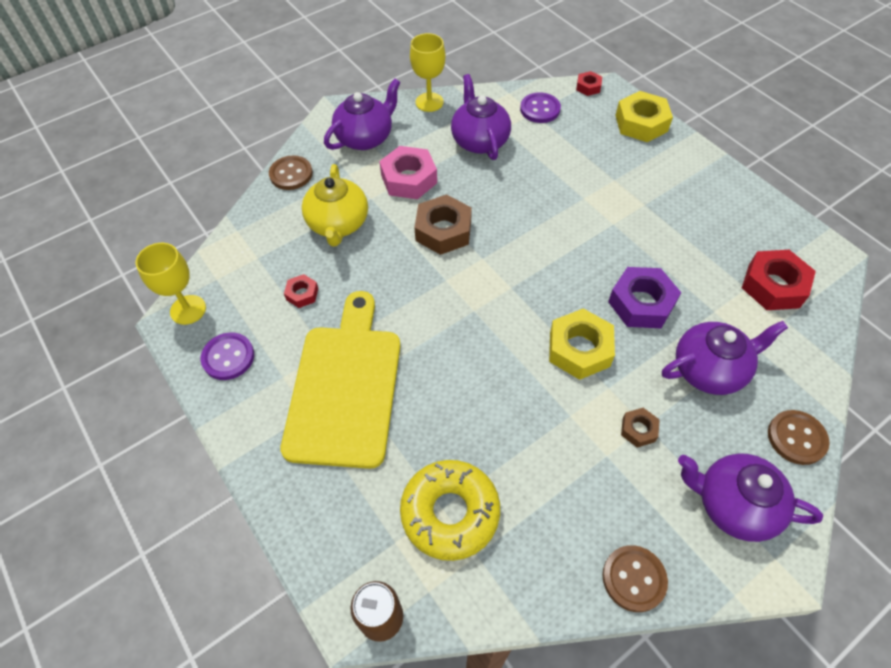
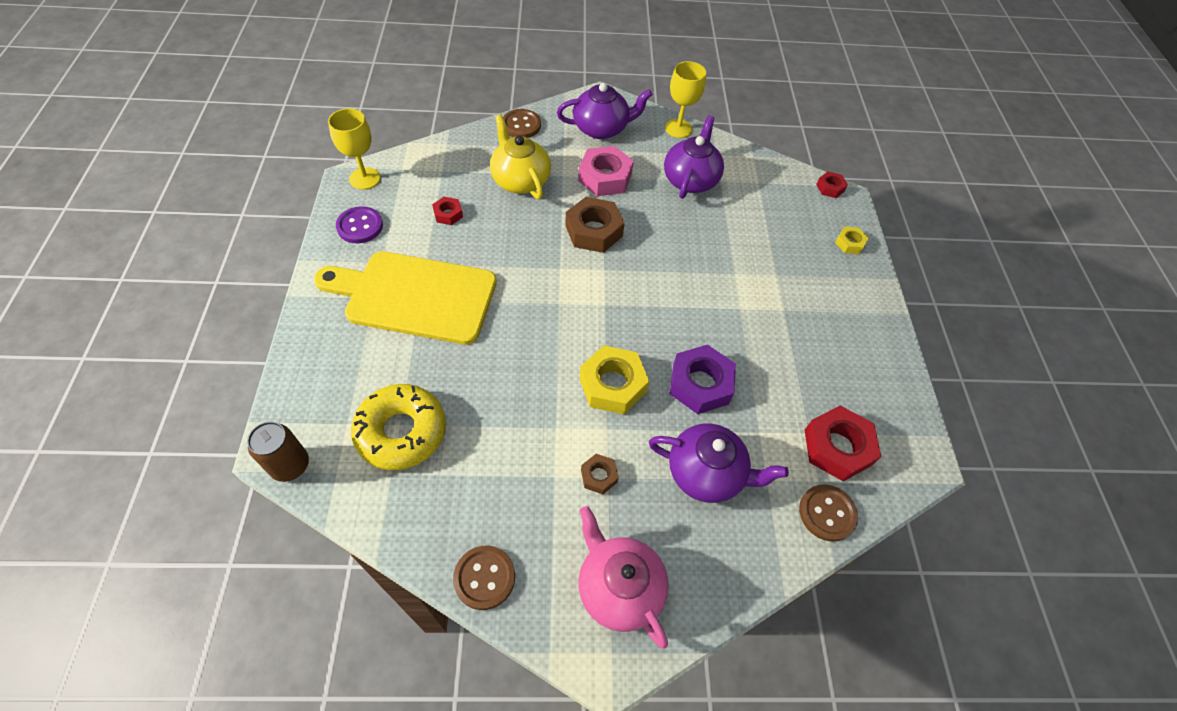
camera: 30 degrees right, 0 degrees up
yellow cutting board [280,291,400,469] -> yellow cutting board turned 120 degrees counterclockwise [314,251,497,345]
yellow teapot [302,164,368,247] -> yellow teapot turned 120 degrees clockwise [490,114,551,199]
purple button [520,92,561,123] -> none
yellow nut [615,91,673,142] -> yellow nut [835,227,869,254], size x0.52
purple teapot [678,453,823,542] -> pink teapot [579,506,669,649]
brown button [768,410,830,465] -> brown button moved to [799,484,858,542]

